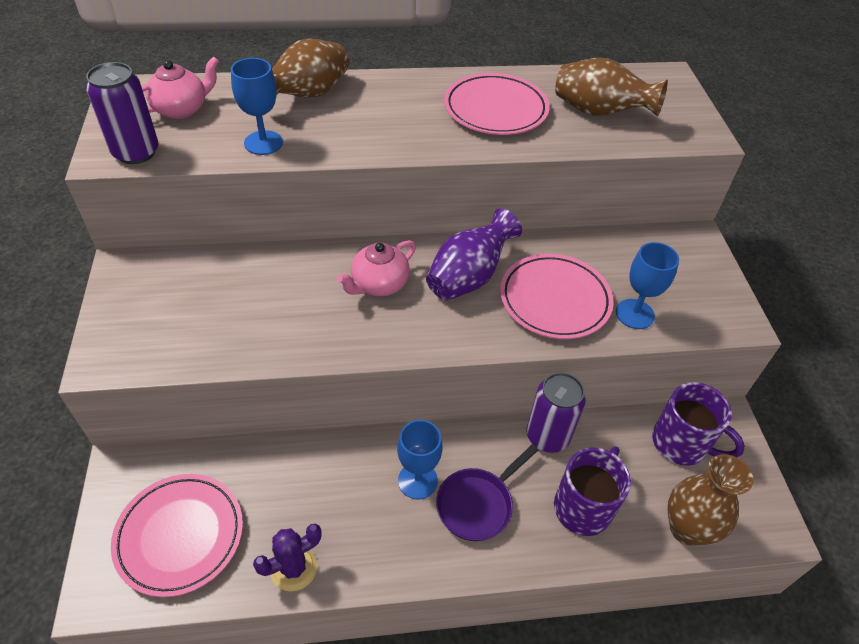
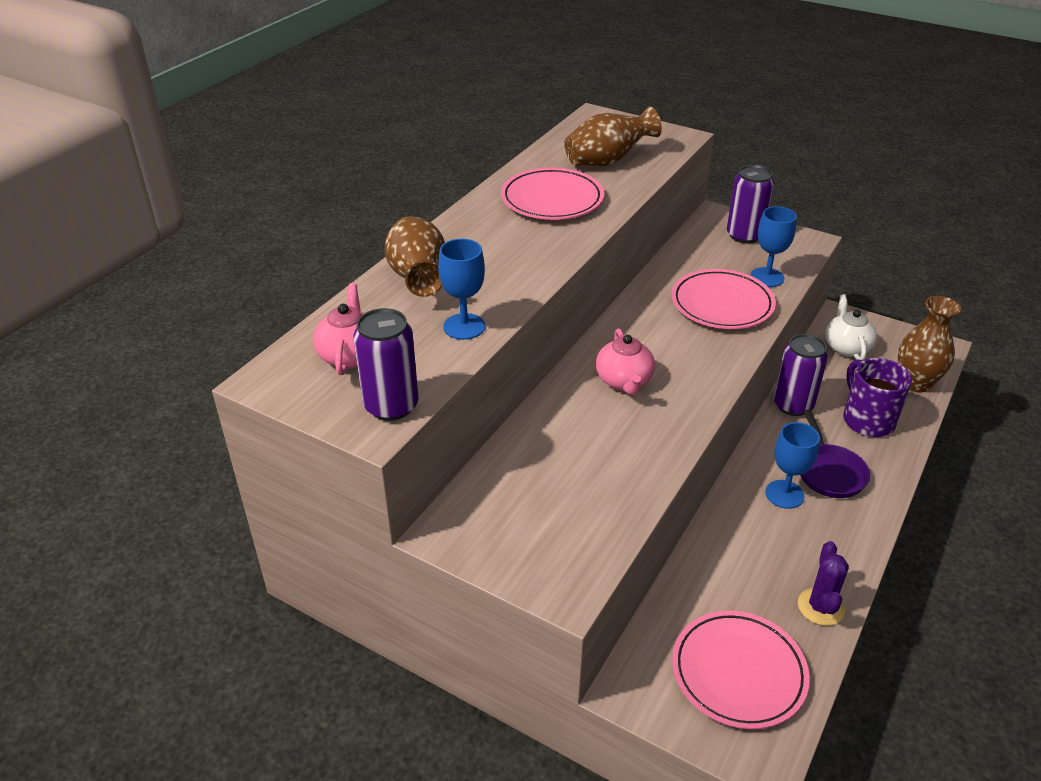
camera: 50 degrees left, 10 degrees down
purple vase [426,208,522,301] -> none
purple mug [652,382,745,466] -> white teapot [825,294,877,360]
none -> purple can [727,165,774,244]

